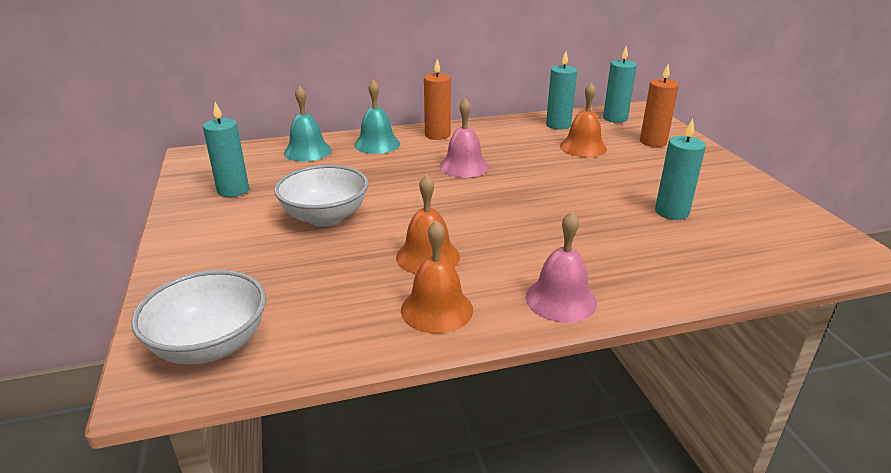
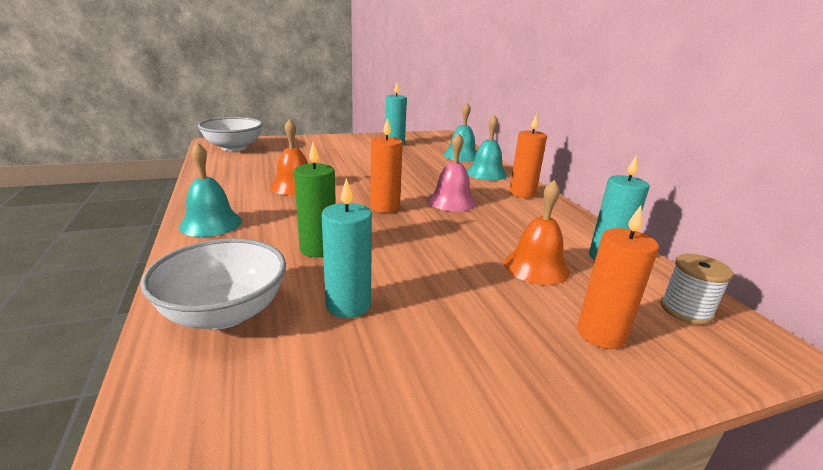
camera: 85 degrees right, 5 degrees down
white bowl [274,165,368,227] -> white bowl moved to [140,238,286,329]
orange bell [401,220,473,334] -> none
pink bell [526,212,597,323] -> turquoise bell [179,142,242,237]
turquoise candle [603,45,637,123] -> white spool [660,254,733,325]
none -> green candle [294,142,336,257]
none -> orange candle [370,118,403,213]

